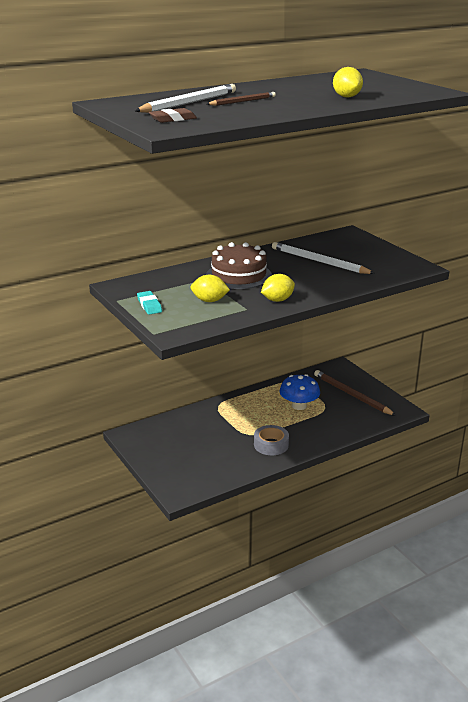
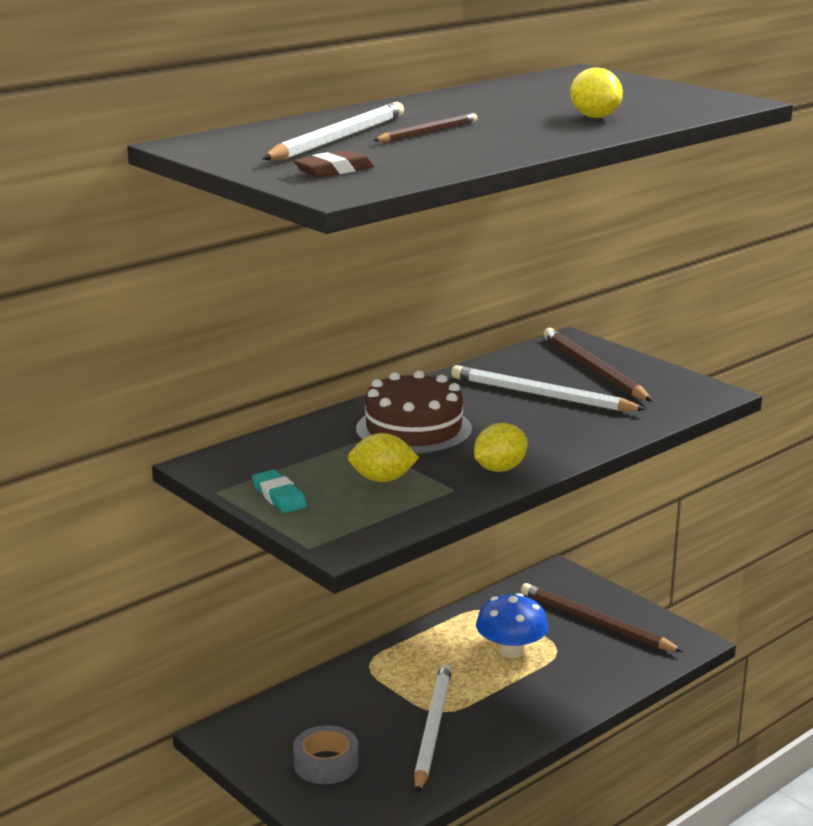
camera: 10 degrees left, 5 degrees down
grey tape [254,425,289,455] -> grey tape moved to [293,725,359,784]
none -> white pencil [414,663,452,794]
none -> brown pencil [543,328,652,401]

